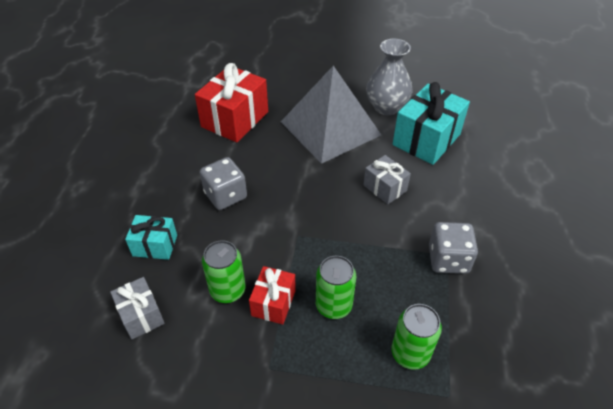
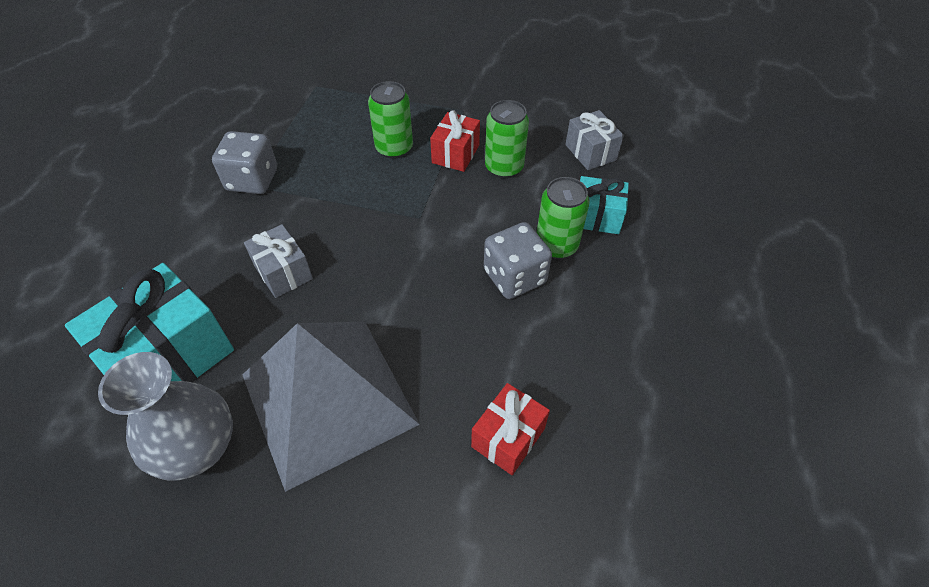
camera: 175 degrees left, 5 degrees up
red gift [195,63,268,142] -> red gift [471,383,550,475], size x0.56
green can [392,304,442,370] -> green can moved to [537,177,590,259]

